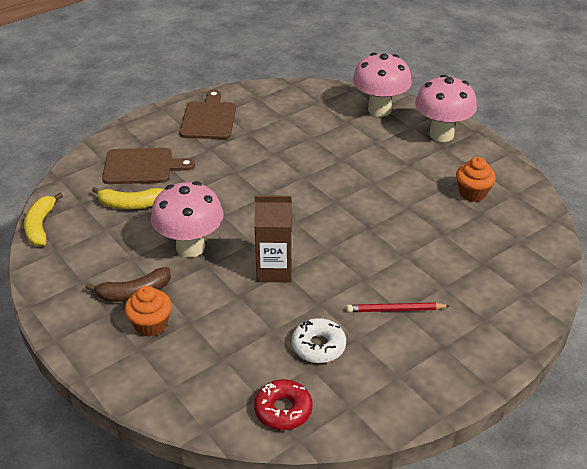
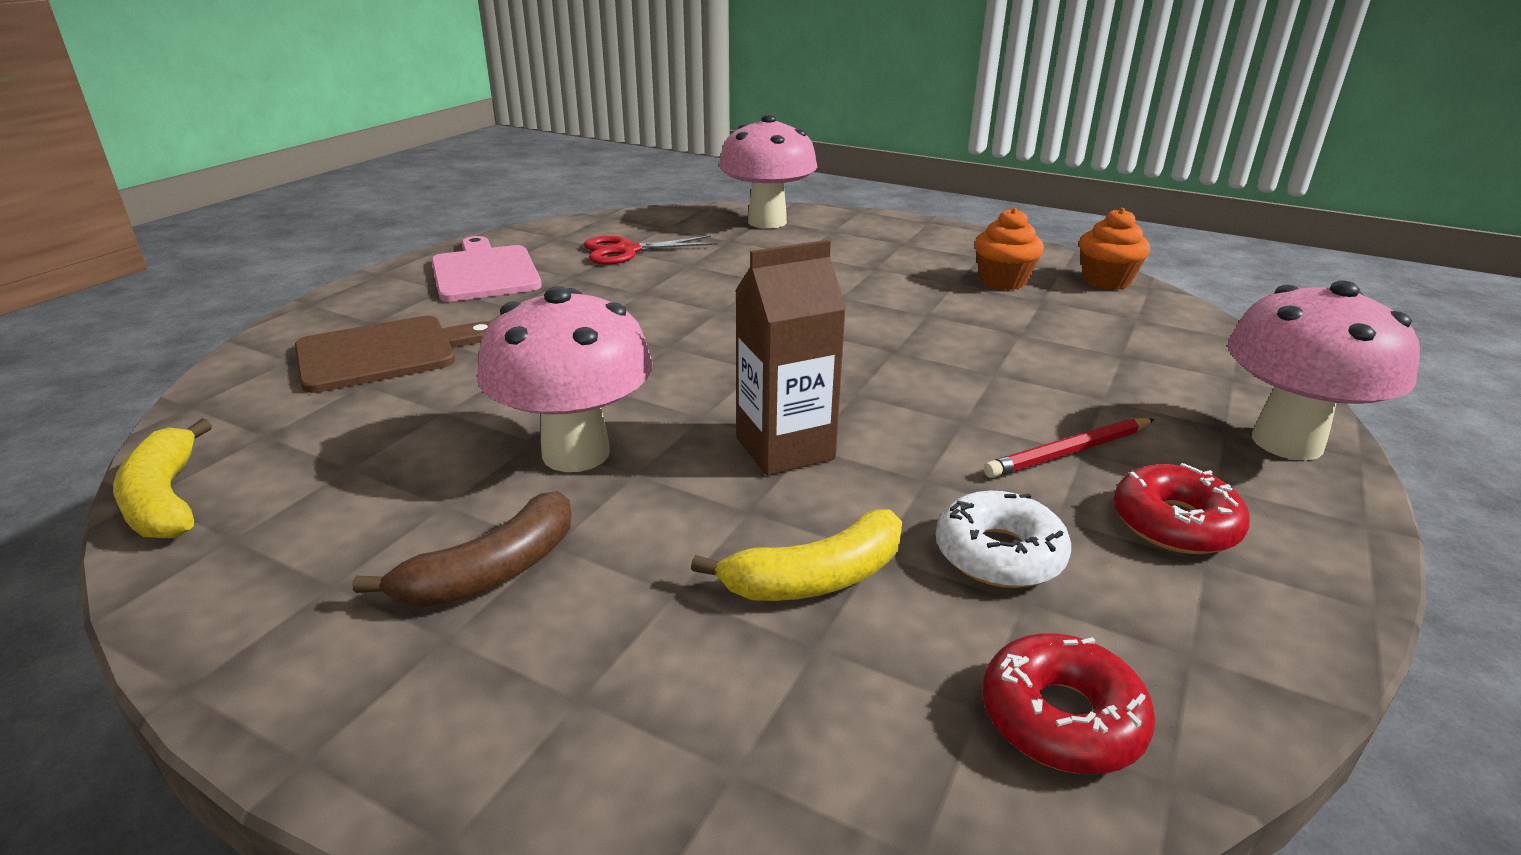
camera: 25 degrees left, 10 degrees down
yellow banana [92,187,164,209] -> yellow banana moved to [691,509,902,601]
orange cupcake [125,286,172,337] -> orange cupcake moved to [1079,208,1150,290]
brown cutting board [180,90,236,139] -> pink cutting board [431,236,542,302]
pink mushroom [415,75,477,142] -> pink mushroom moved to [1227,280,1420,461]
none -> red scissors [584,236,718,265]
none -> red donut [1114,463,1250,554]

